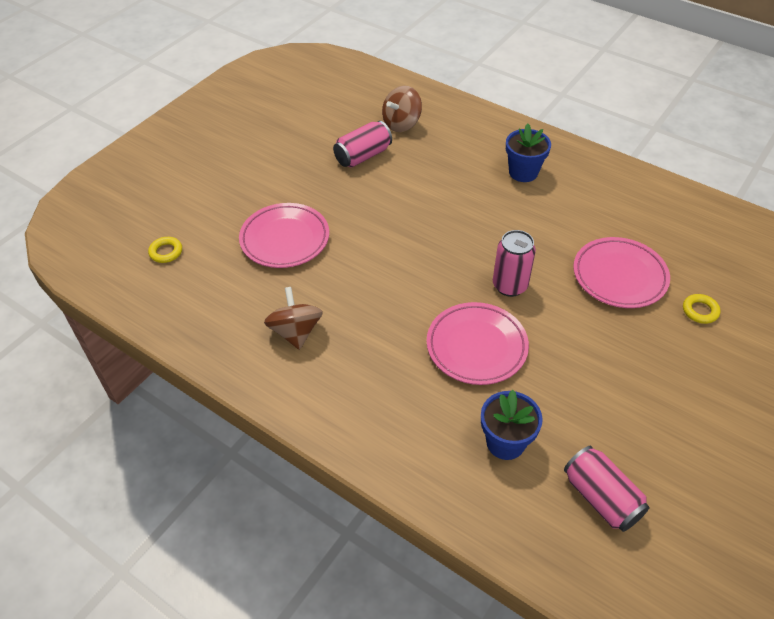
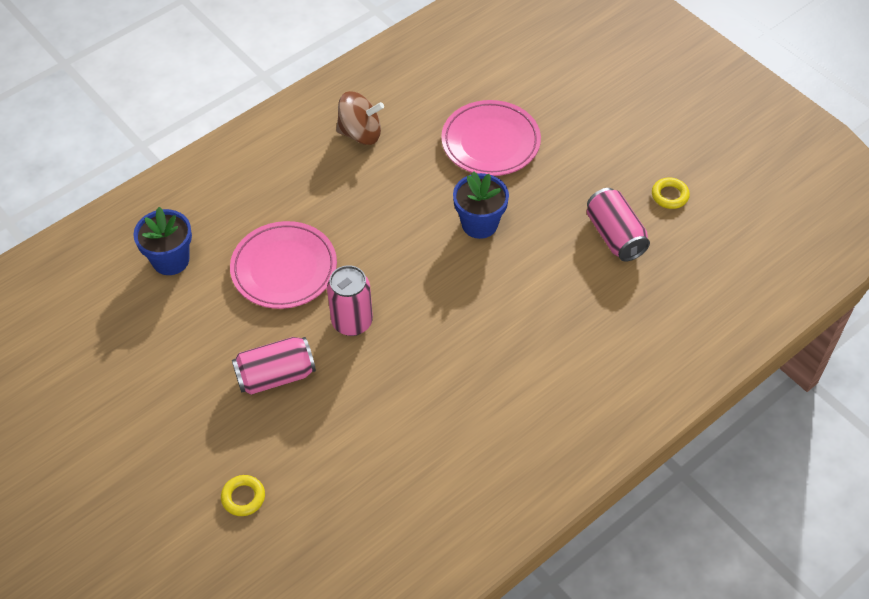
camera: 105 degrees right, 5 degrees up
yellow ring [148,237,182,263] -> yellow ring moved to [652,178,690,209]
brown spinning top [382,86,422,132] -> none
blue flower pot [506,124,551,182] -> blue flower pot moved to [453,171,509,239]
pink can [564,446,650,532] -> pink can moved to [232,337,316,395]
pink plate [573,237,670,308] -> none

